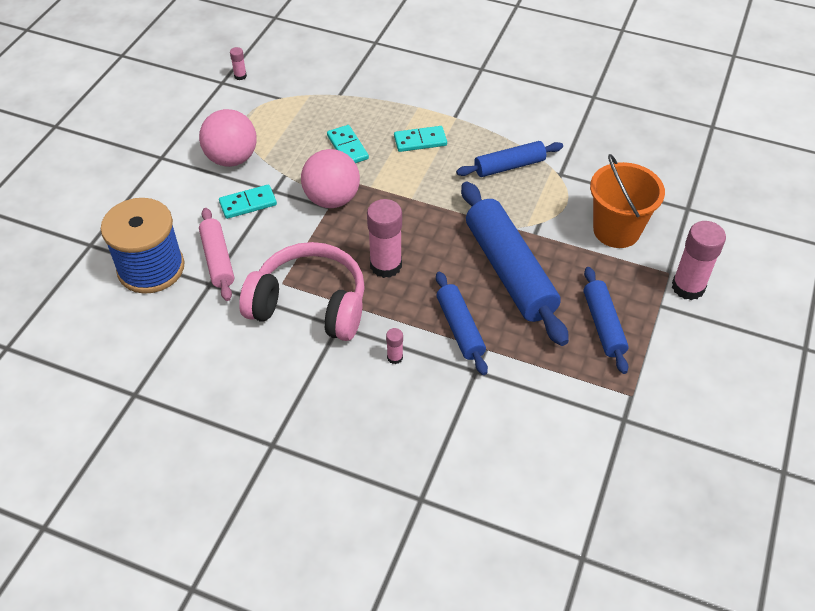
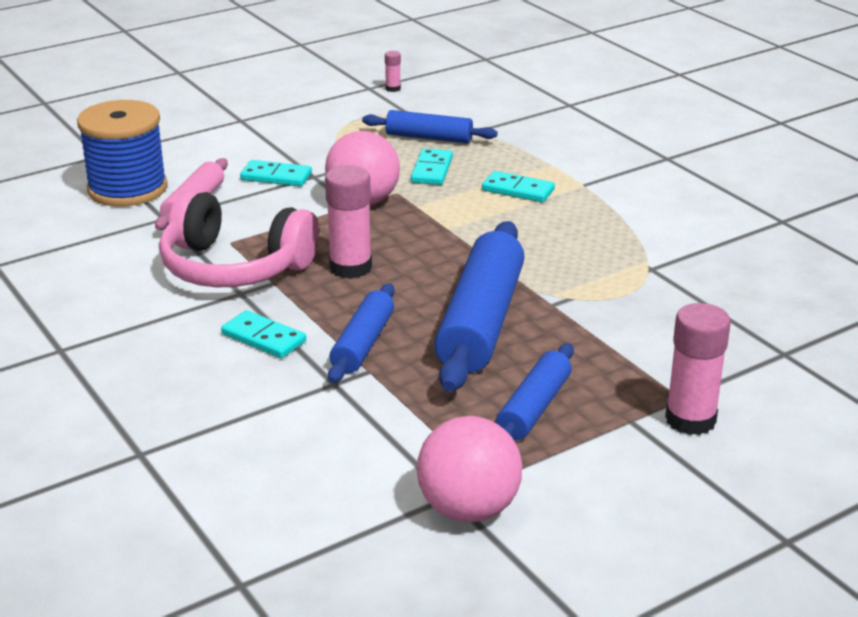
camera: 35 degrees right, 20 degrees down
pink ball [199,109,257,167] -> pink ball moved to [417,416,522,522]
pink headphones [239,242,365,341] -> pink headphones turned 150 degrees clockwise [159,189,319,287]
pink glue stick [386,328,403,364] -> turquoise domino [221,310,306,358]
blue rolling pin [456,141,563,177] -> blue rolling pin moved to [362,110,498,143]
orange bucket [590,154,665,248] -> none

